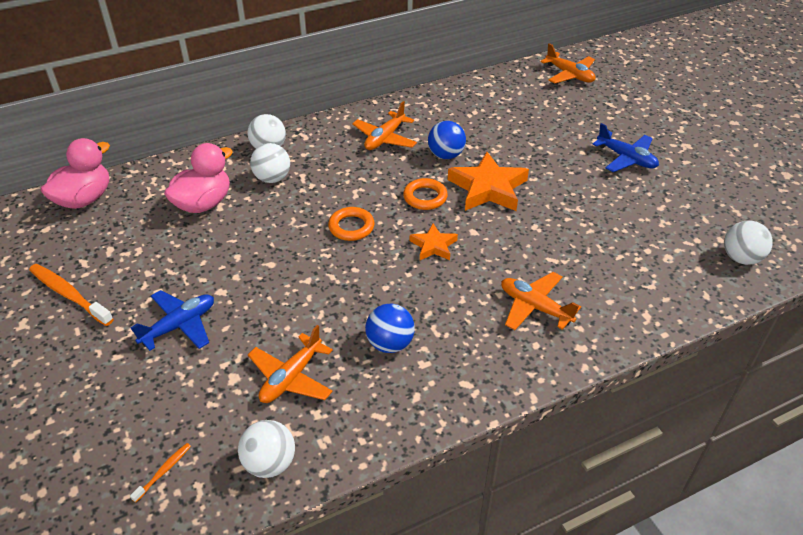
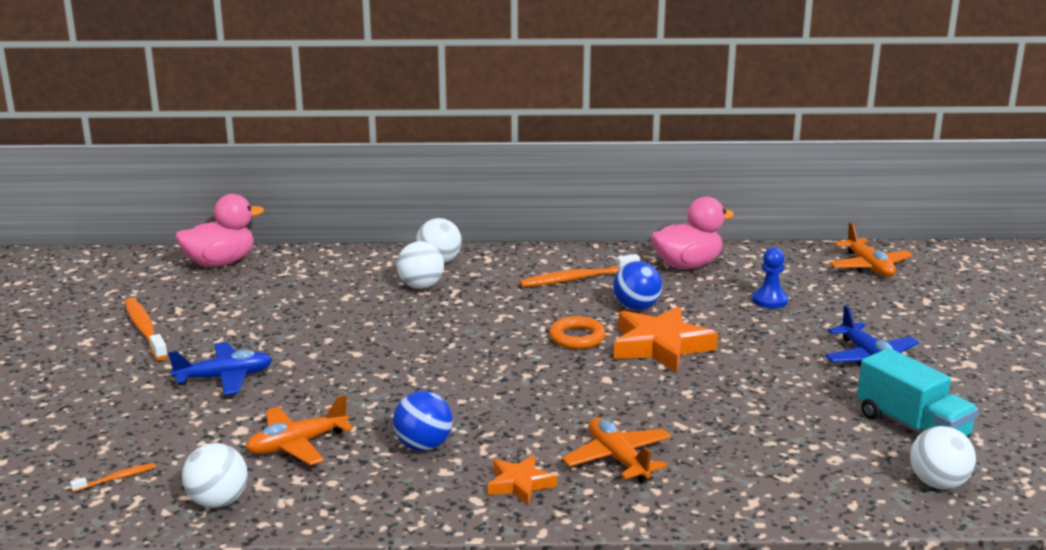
camera: 25 degrees right, 20 degrees down
pink duck [164,143,233,213] -> pink duck moved to [651,196,734,269]
orange ring [328,207,375,241] -> none
orange plane [352,101,417,150] -> orange toothbrush [519,254,640,287]
orange star [410,224,458,260] -> orange star moved to [488,455,557,505]
none -> blue pawn [752,247,788,309]
none -> turquoise truck [857,348,978,438]

